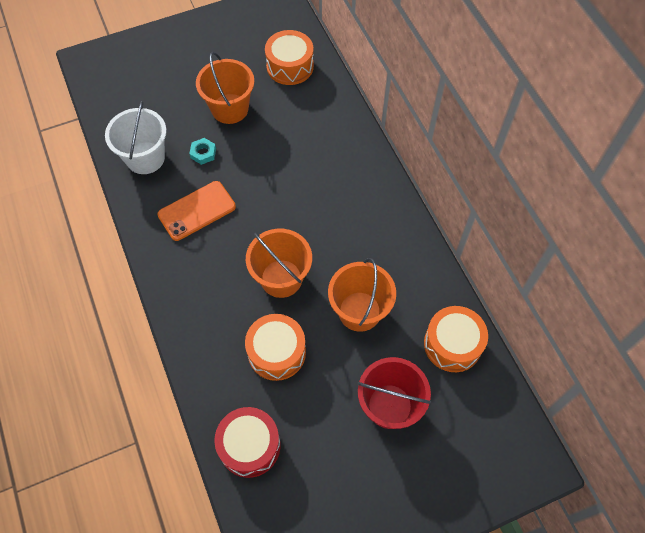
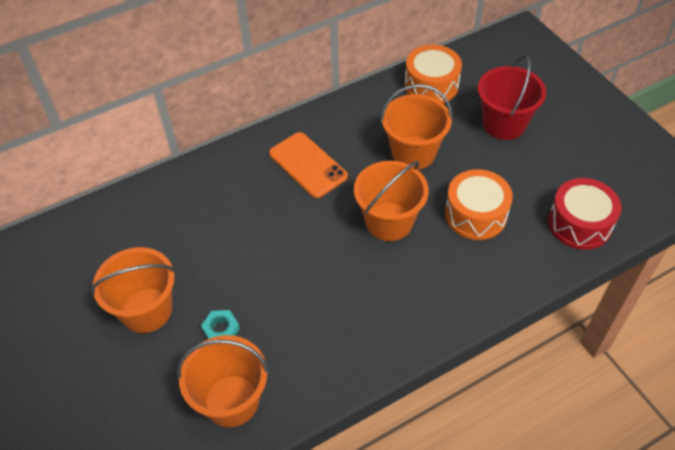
camera: 95 degrees left, 10 degrees down
white bucket [105,101,167,174] -> orange bucket [177,335,269,427]
orange phone [157,181,236,241] -> orange phone moved to [269,132,348,198]
orange drum [265,30,314,85] -> none

